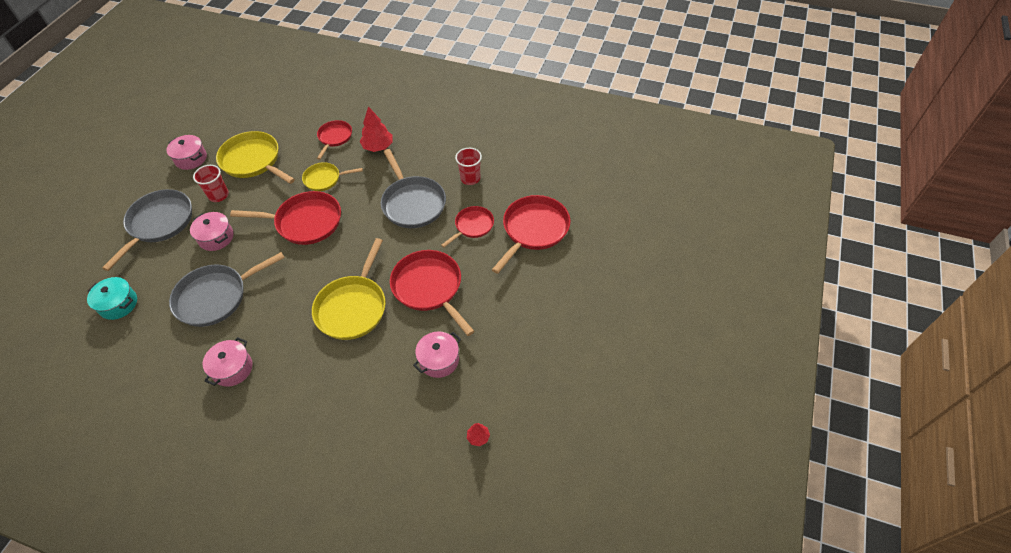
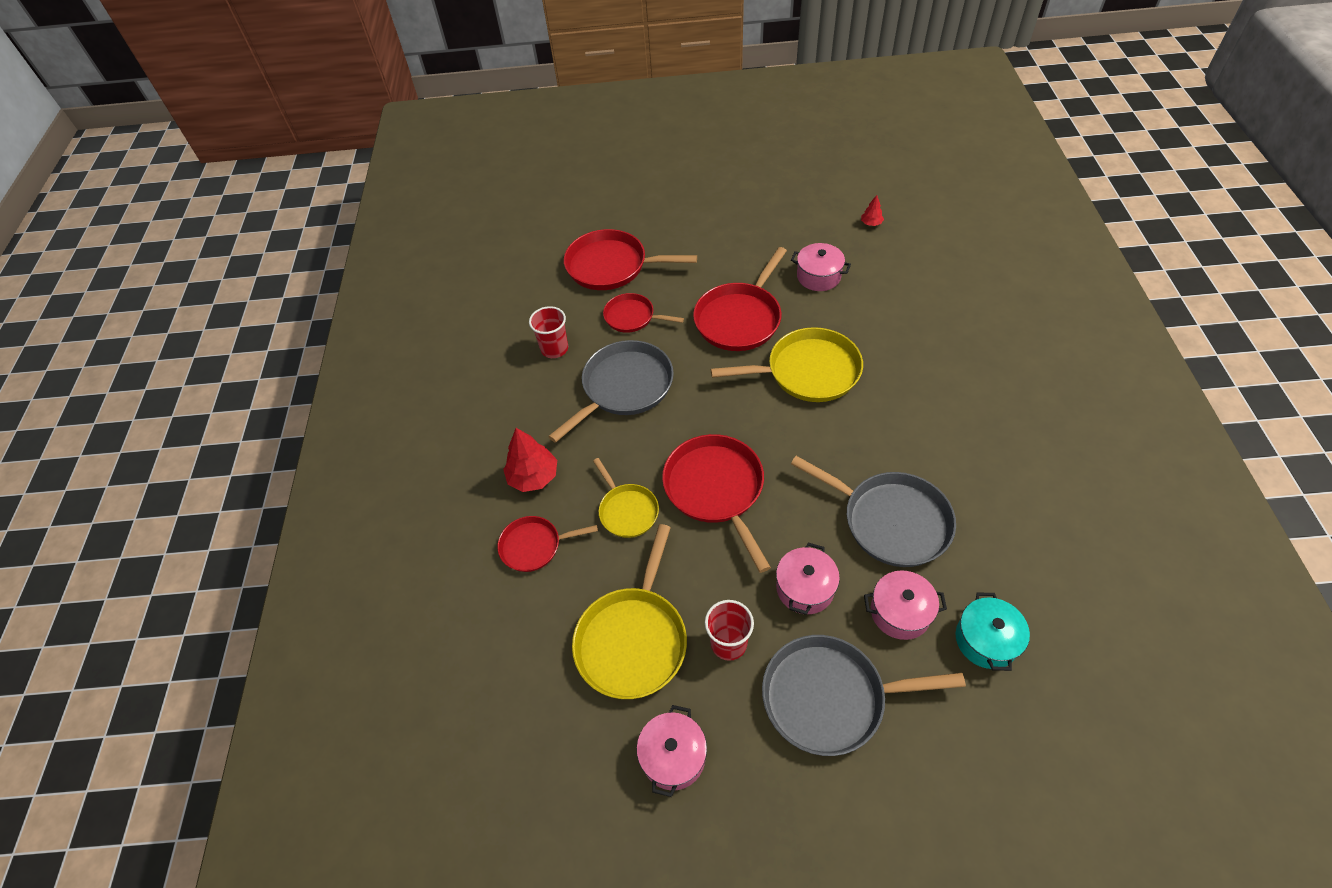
camera: 110 degrees left, 0 degrees up
pink pot [203,337,253,387] -> pink pot moved to [864,571,947,640]

